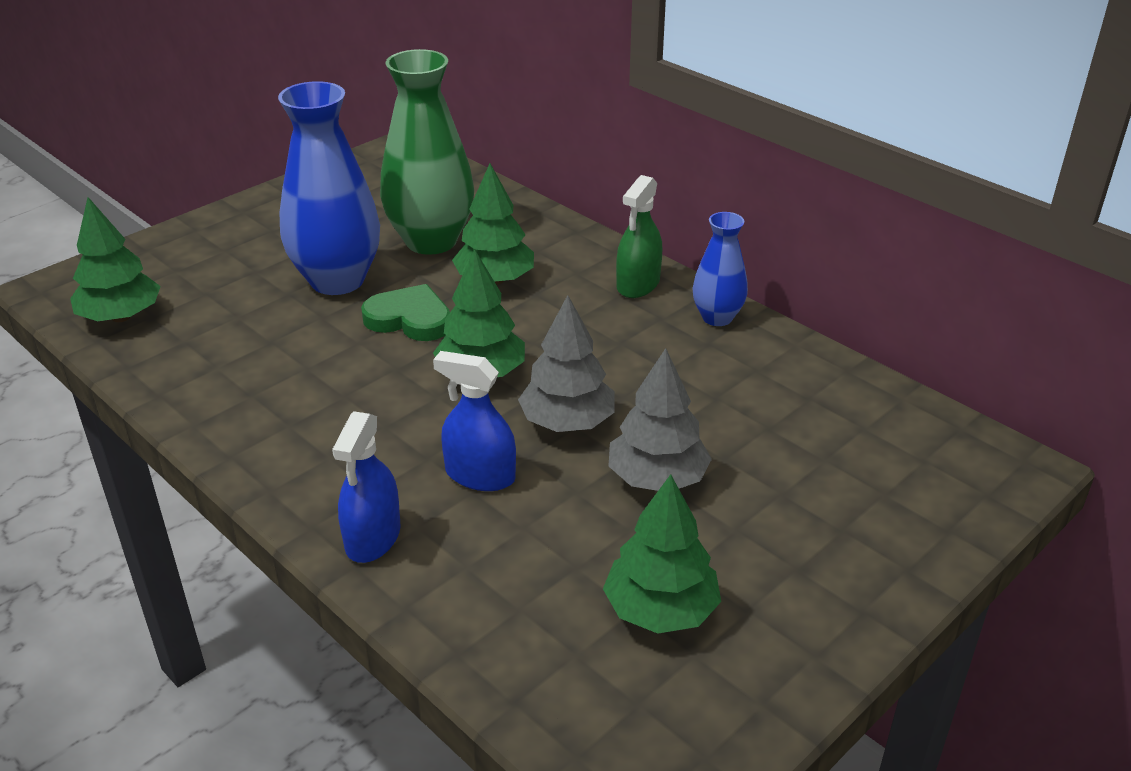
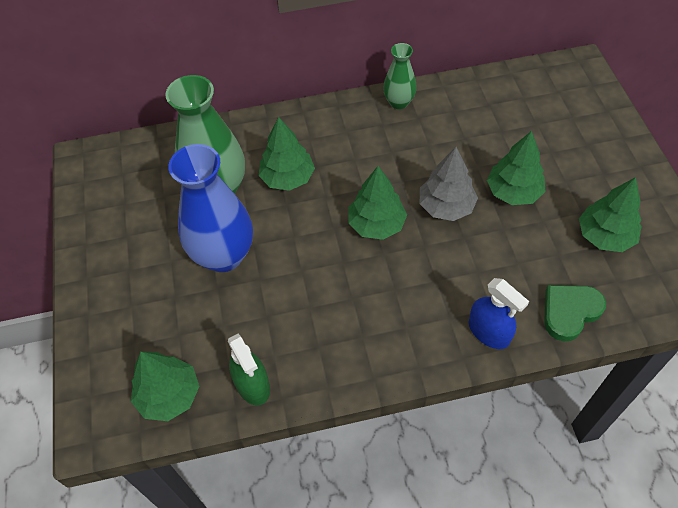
camera: 55 degrees left, 20 degrees up
green heart [361,284,450,341] -> green heart moved to [544,285,606,342]
blue spray bottle [433,351,516,491] -> none
grey tree [609,348,712,491] -> green tree [487,131,545,205]
green spray bottle [616,175,663,298] -> green spray bottle moved to [228,334,270,405]
blue vase [692,212,748,326] -> green vase [383,43,417,109]

